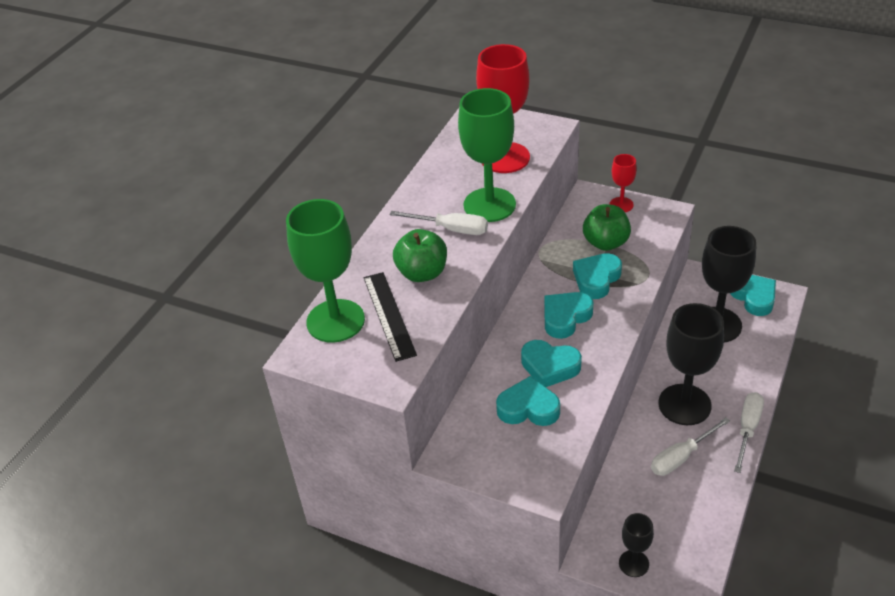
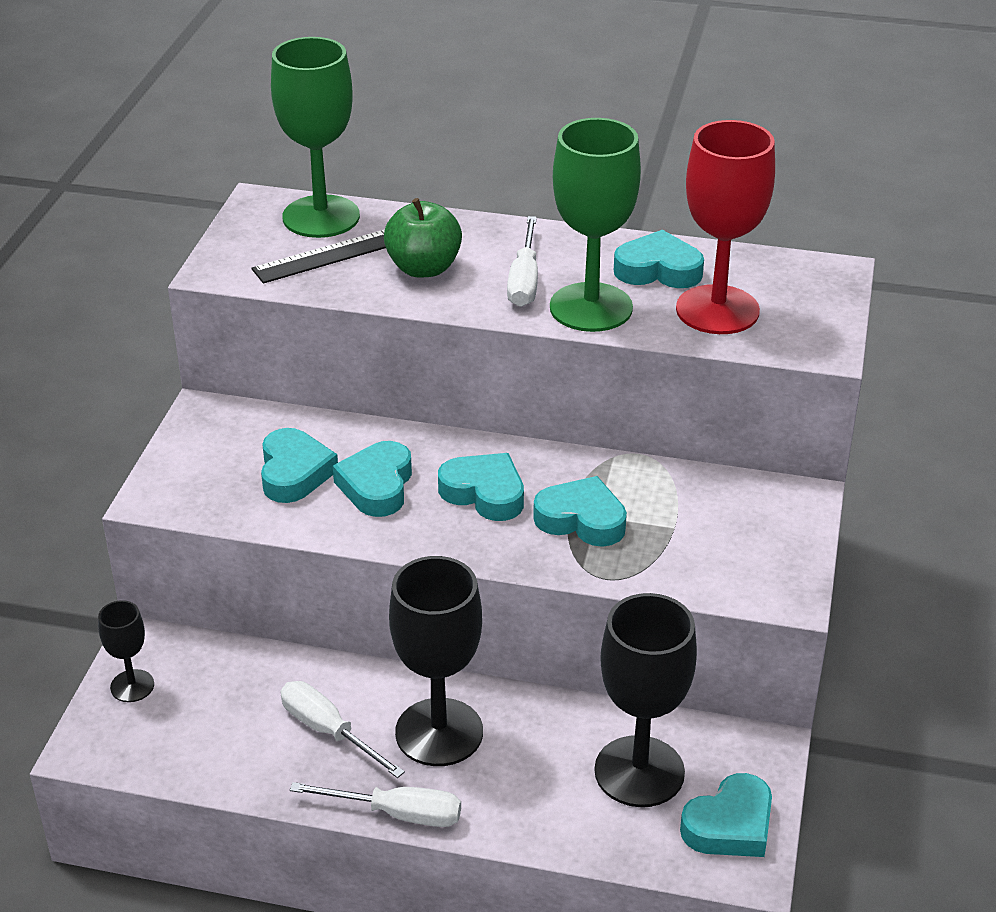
camera: 75 degrees right, 5 degrees down
green apple [583,204,631,251] -> none
red goblet [610,154,637,212] -> none
none -> turquoise heart [614,230,704,288]

